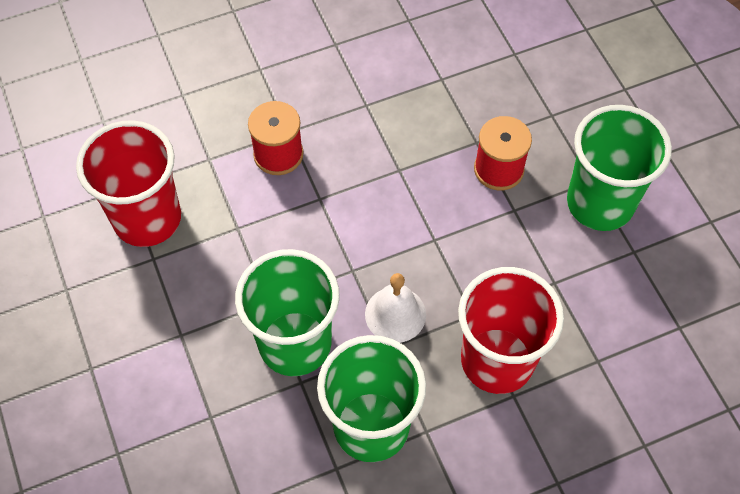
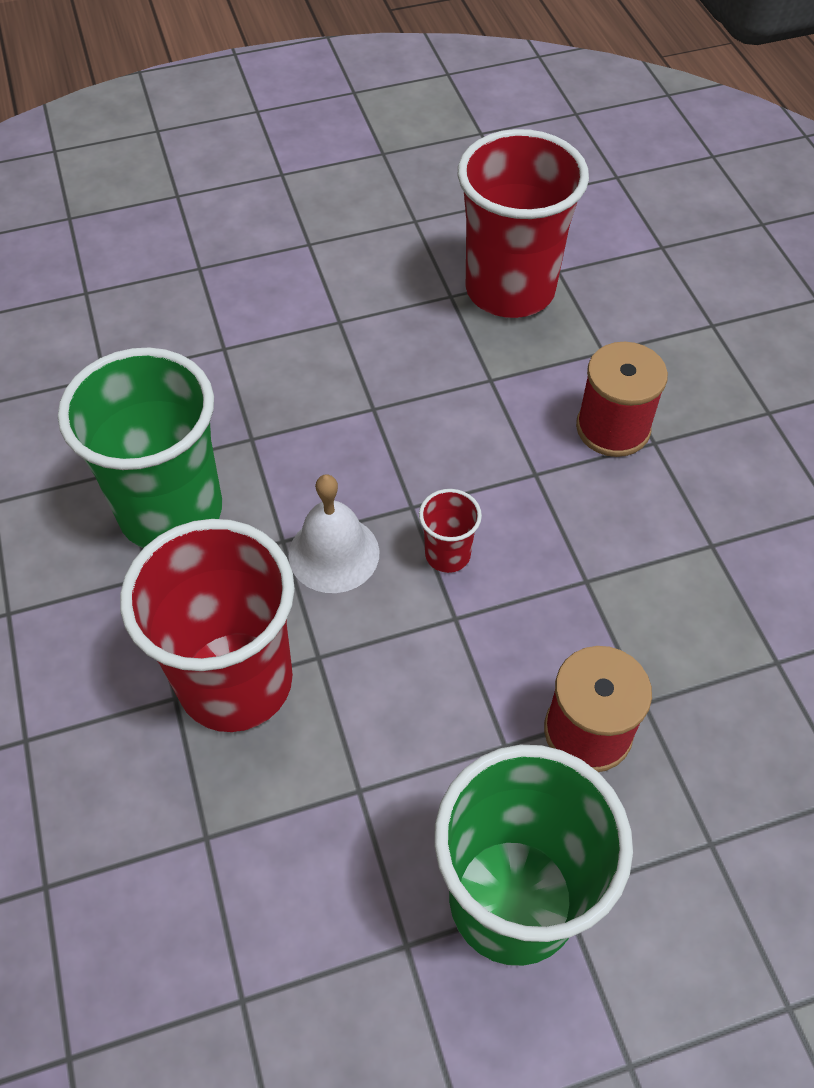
camera: 95 degrees right, 5 degrees down
green cup [235,249,340,376] -> none
none -> red cup [419,489,482,573]

